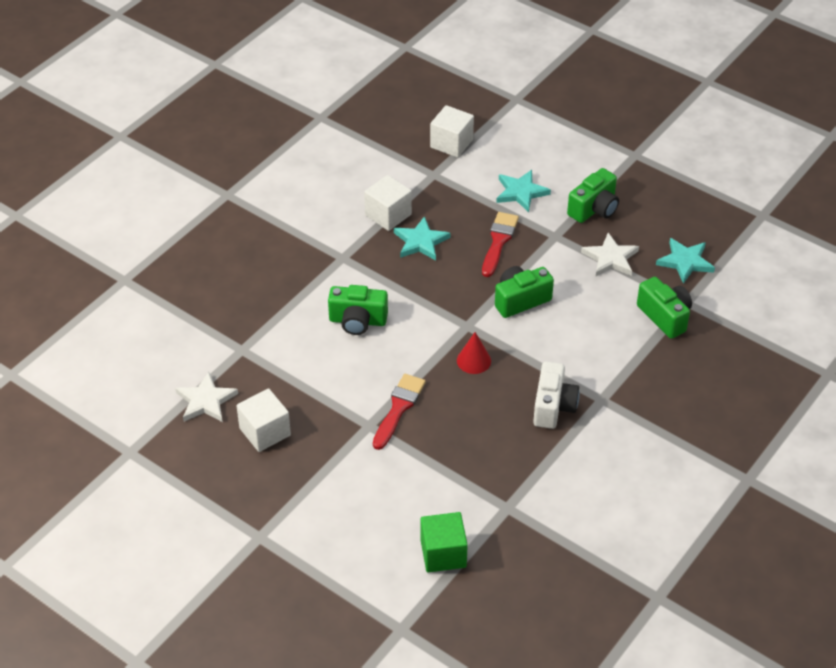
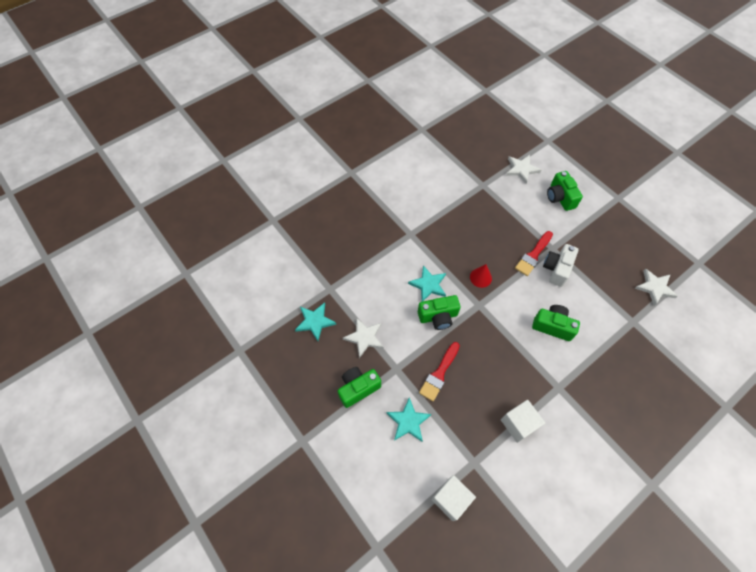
camera: 165 degrees left, 15 degrees up
white cube [237,388,291,452] -> none
turquoise star [394,216,451,261] -> turquoise star moved to [408,265,446,302]
green cube [420,512,468,572] -> white star [506,155,541,184]
white camera [533,361,580,429] -> white camera moved to [543,244,578,287]
green camera [637,277,692,339] -> green camera moved to [547,171,583,211]

